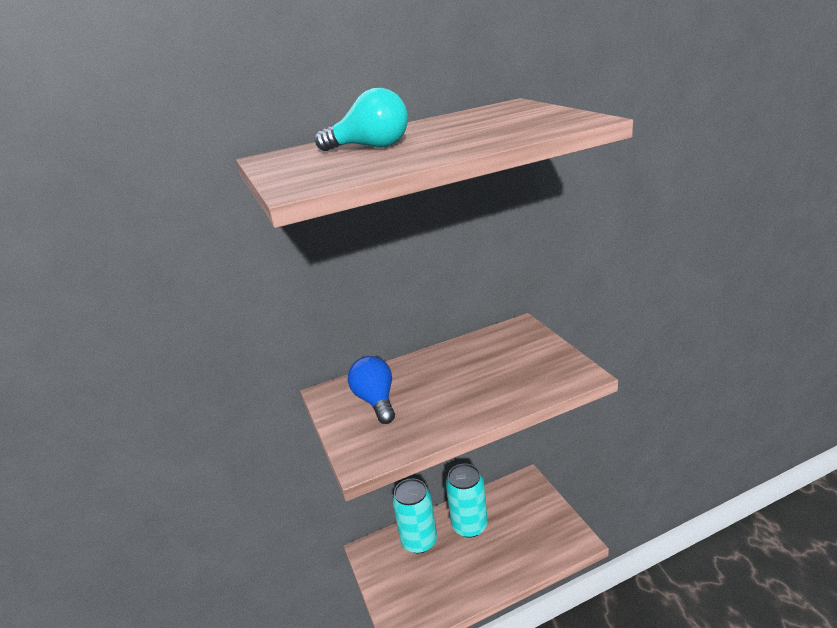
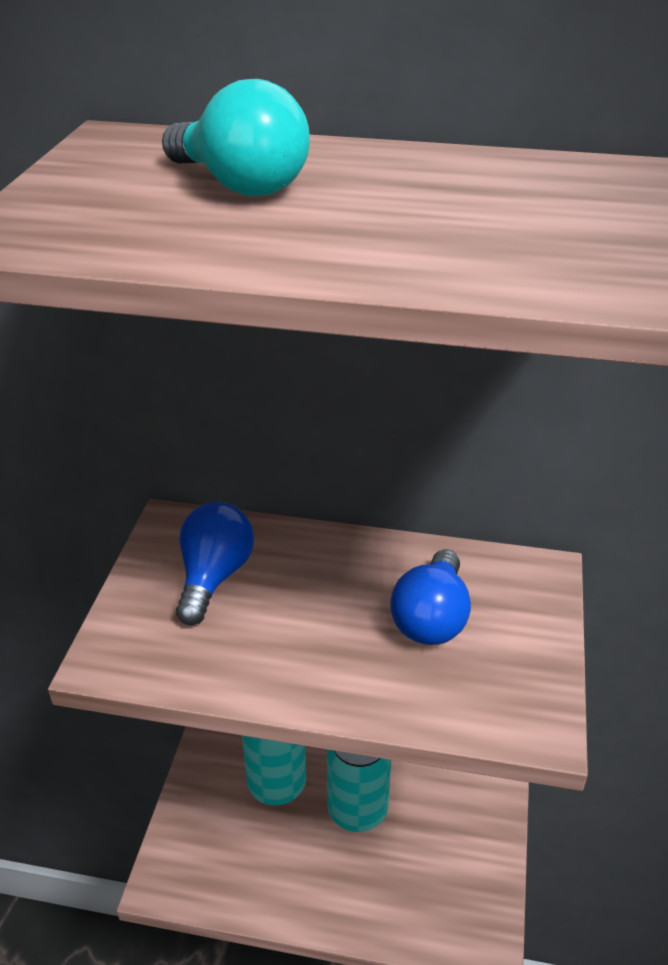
camera: 30 degrees right, 10 degrees up
none -> blue light bulb [390,549,471,645]

